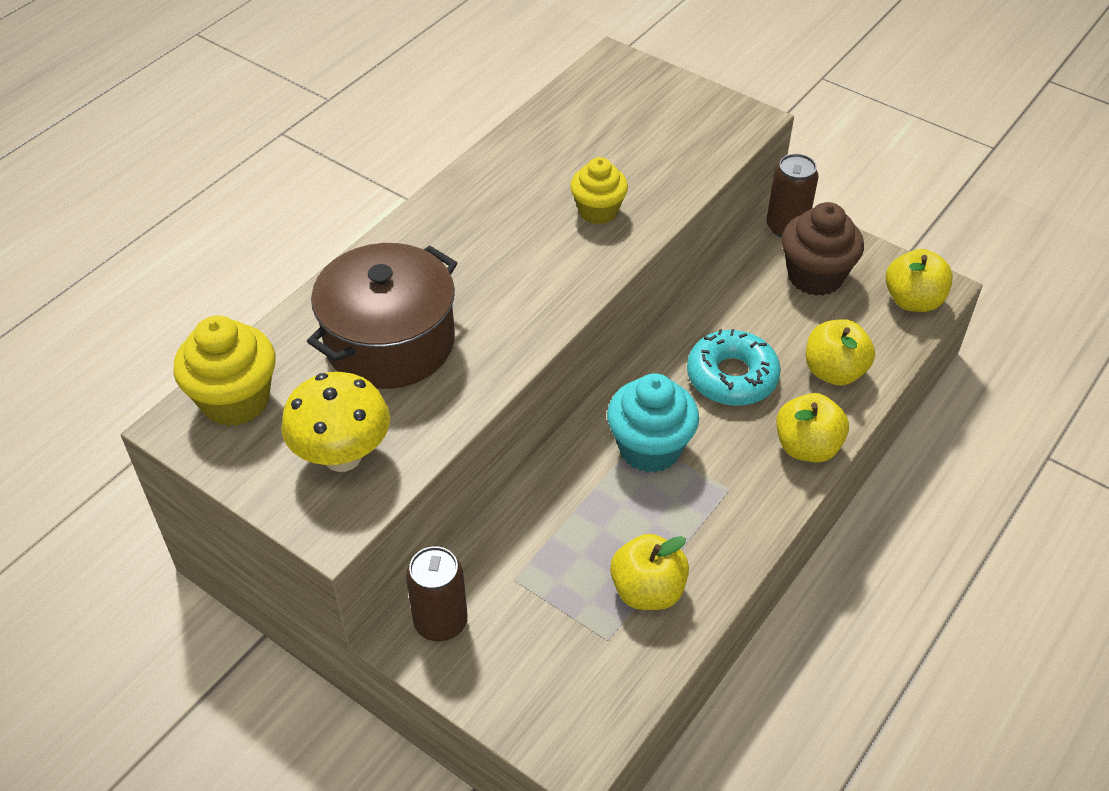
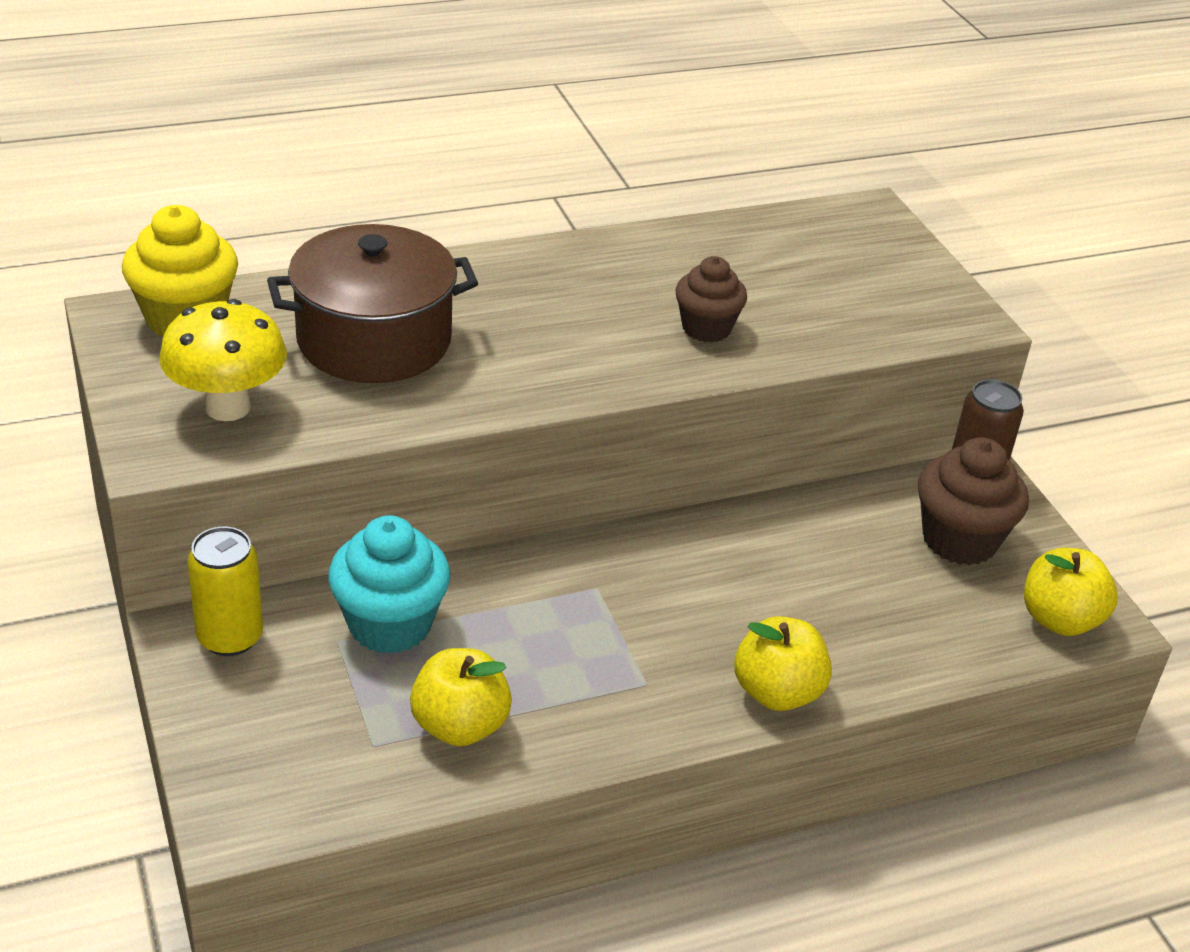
camera: 30 degrees right, 10 degrees down
brown can [406,546,468,642] -> yellow can [187,527,263,656]
yellow cupcake [570,157,628,224] -> brown cupcake [675,256,747,343]
turquoise cupcake [607,373,699,473] -> turquoise cupcake moved to [328,515,450,654]
turquoise donut [687,329,781,406] -> none
yellow apple [806,319,875,386] -> none

